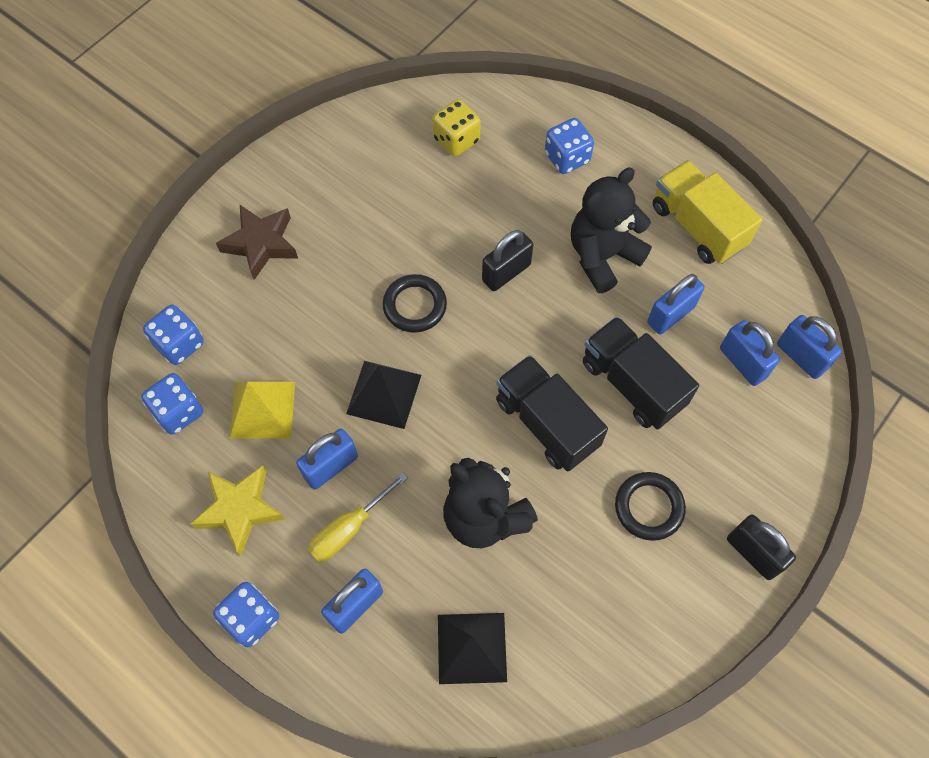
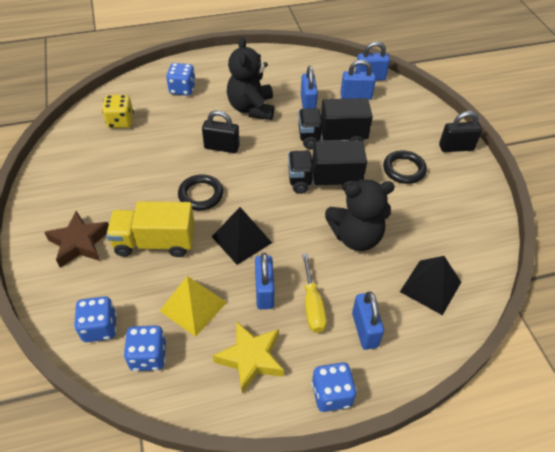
camera: 55 degrees left, 15 degrees down
black padlock [482,230,533,291] -> black padlock turned 75 degrees counterclockwise [202,110,240,153]
yellow truck [653,160,762,264] -> yellow truck moved to [106,201,195,257]

